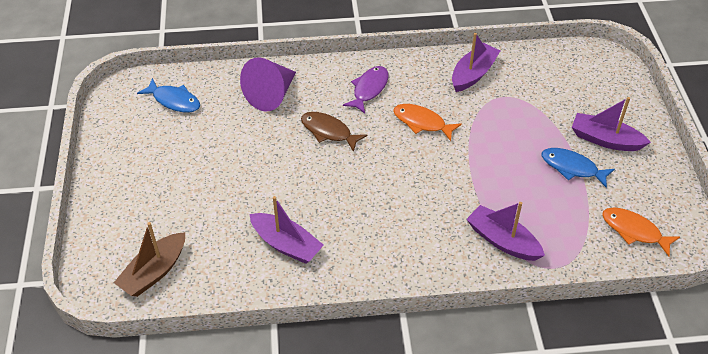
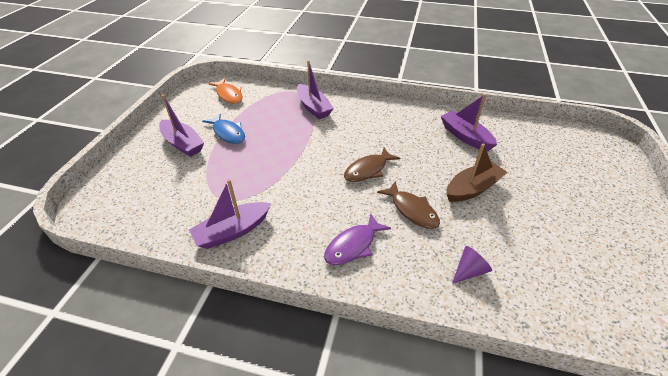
camera: 160 degrees left, 5 degrees down
brown boat [114,222,185,297] -> brown boat moved to [447,144,508,202]
blue fish [137,78,200,113] -> none
purple cone [240,57,296,111] -> purple cone [452,246,492,284], size x0.51
orange fish [393,104,462,141] -> none
none -> brown fish [344,148,400,182]

